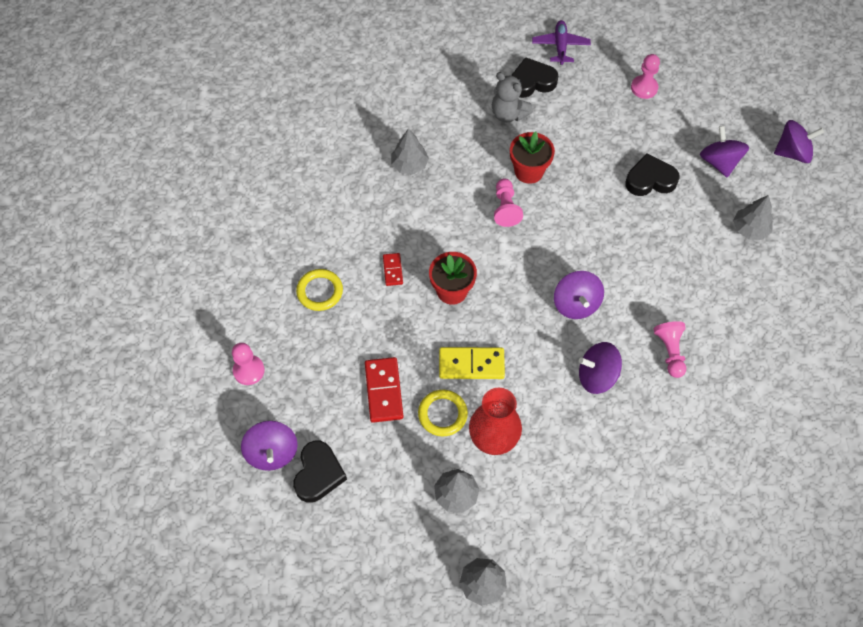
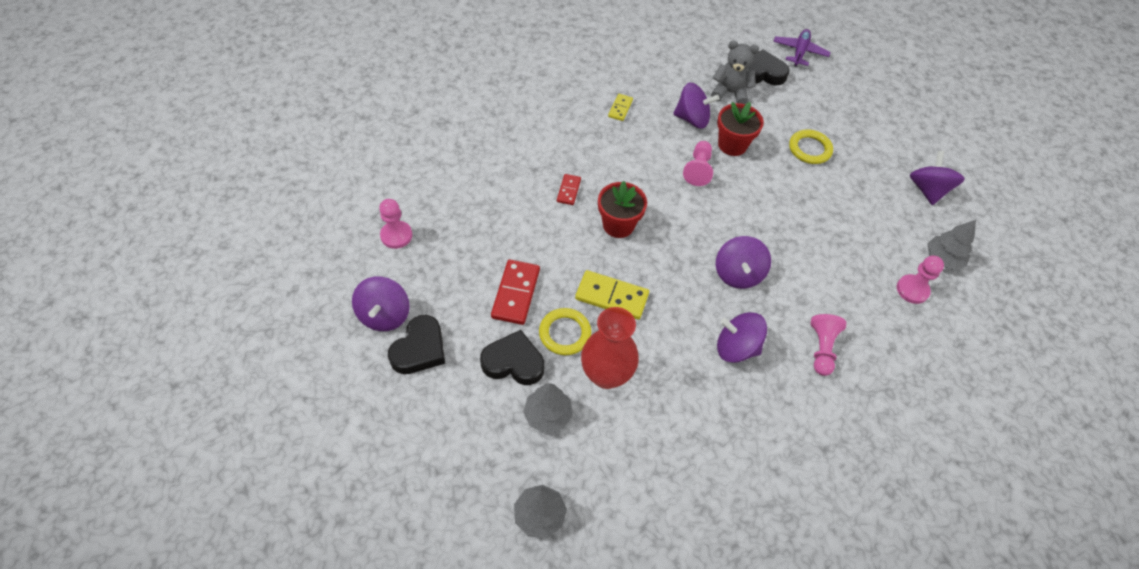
camera: 15 degrees right, 5 degrees down
yellow ring [296,269,343,311] -> yellow ring moved to [789,130,833,164]
grey tree [391,128,429,174] -> yellow domino [608,94,633,121]
grey teddy bear [492,72,533,122] -> grey teddy bear turned 135 degrees clockwise [711,41,759,104]
black heart [626,153,680,196] -> black heart moved to [480,330,544,385]
pink pawn [631,54,660,99] -> pink pawn moved to [897,256,944,304]
purple spinning top [774,120,824,163] -> purple spinning top moved to [673,83,719,129]

